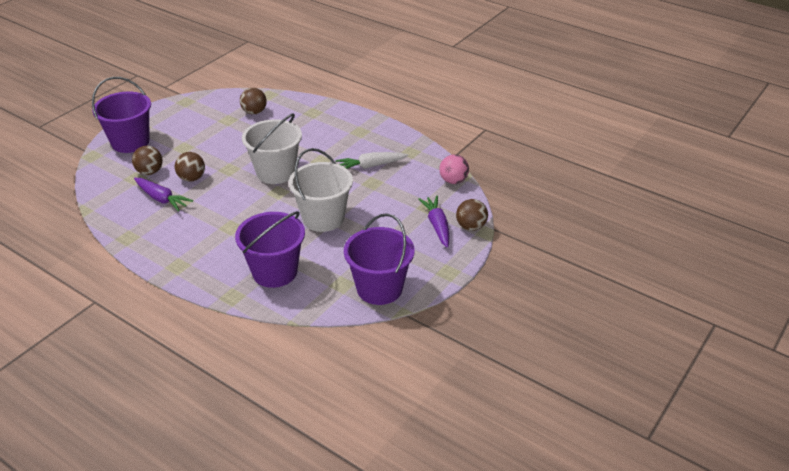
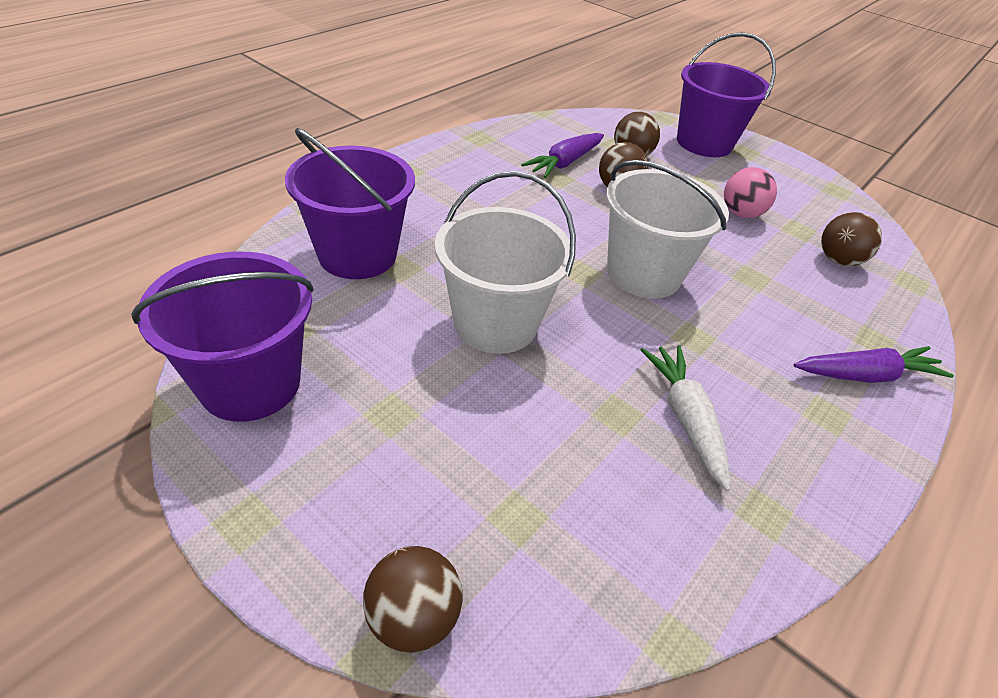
camera: 90 degrees right, 5 degrees up
purple carrot [418,196,449,248] -> purple carrot moved to [794,346,954,383]
pink ball [439,154,469,184] -> pink ball moved to [724,167,777,218]

